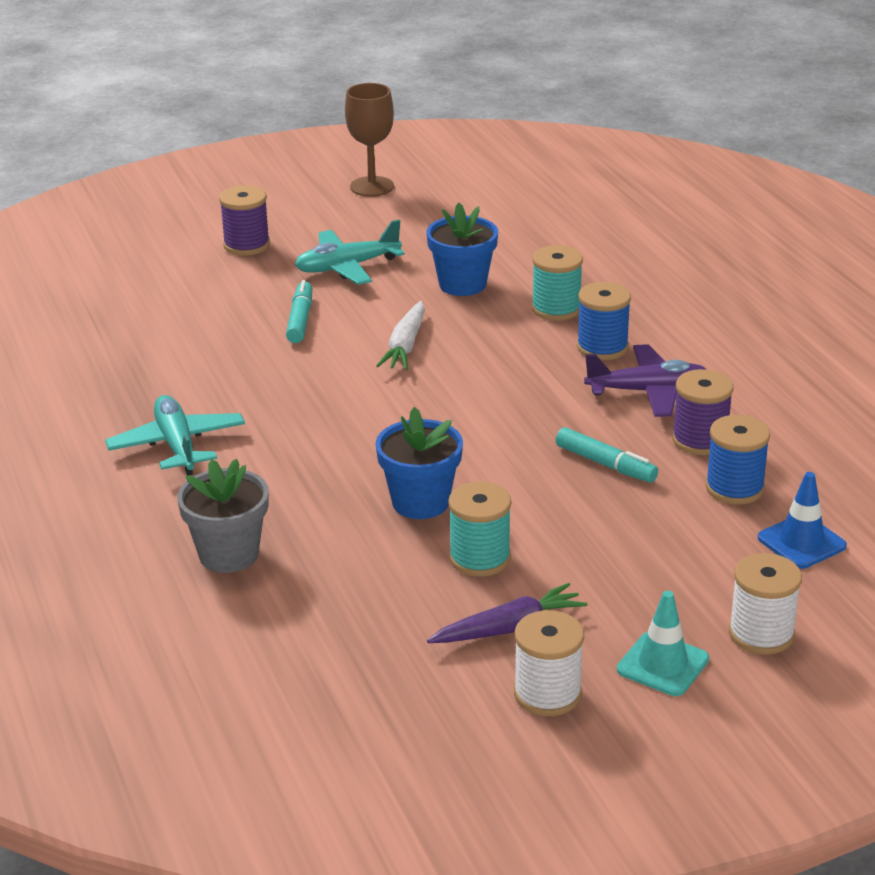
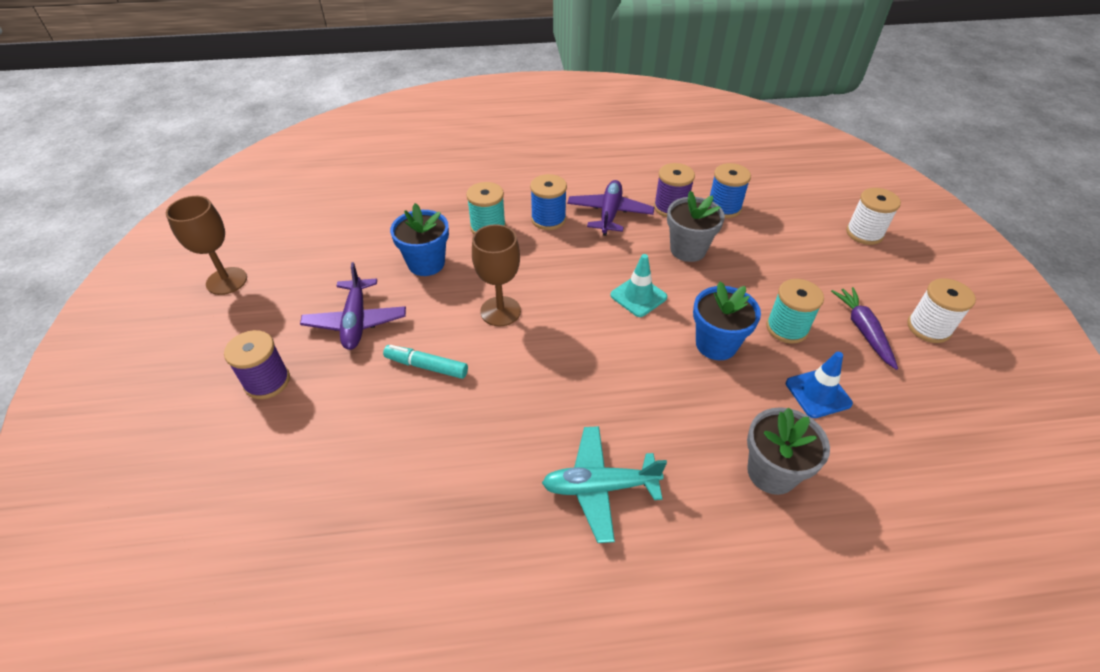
camera: 75 degrees left, 15 degrees up
turquoise plane [295,220,405,285] -> purple plane [300,262,406,350]
white carrot [376,301,425,370] -> brown goblet [472,224,521,326]
turquoise marker [556,427,658,483] -> grey flower pot [667,191,725,262]
turquoise traffic cone [617,591,709,696] -> turquoise traffic cone moved to [610,254,667,317]
blue traffic cone [758,472,847,569] -> blue traffic cone moved to [786,352,853,418]

